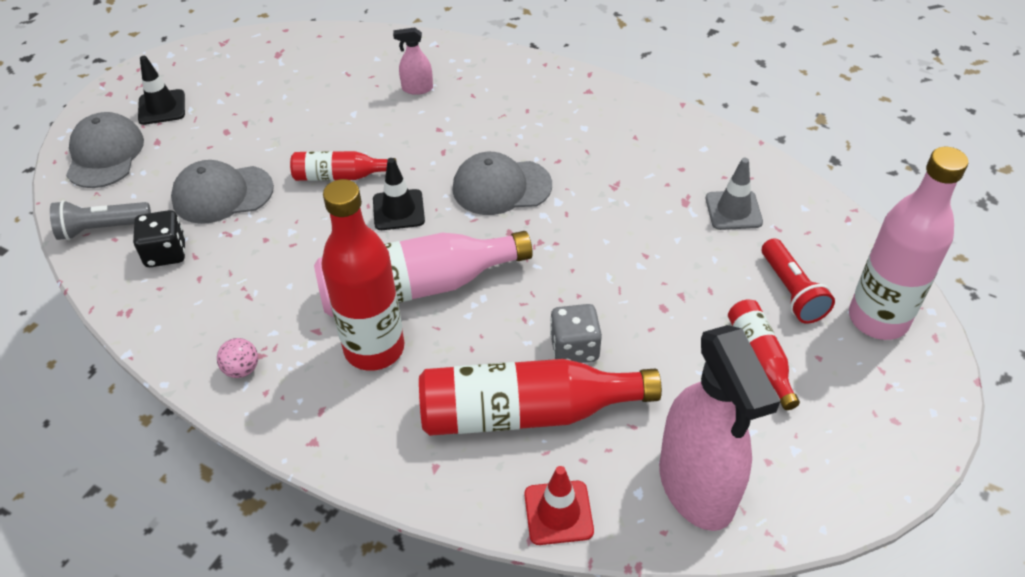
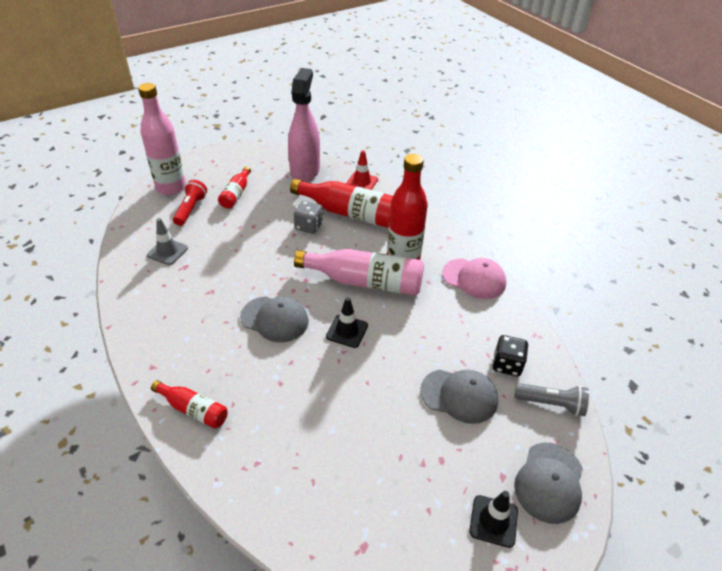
camera: 155 degrees left, 5 degrees down
pink ball [217,338,258,378] -> pink cap [442,258,506,299]
red bottle [290,151,397,181] -> red bottle moved to [151,380,228,429]
pink spray bottle [393,27,433,95] -> none

